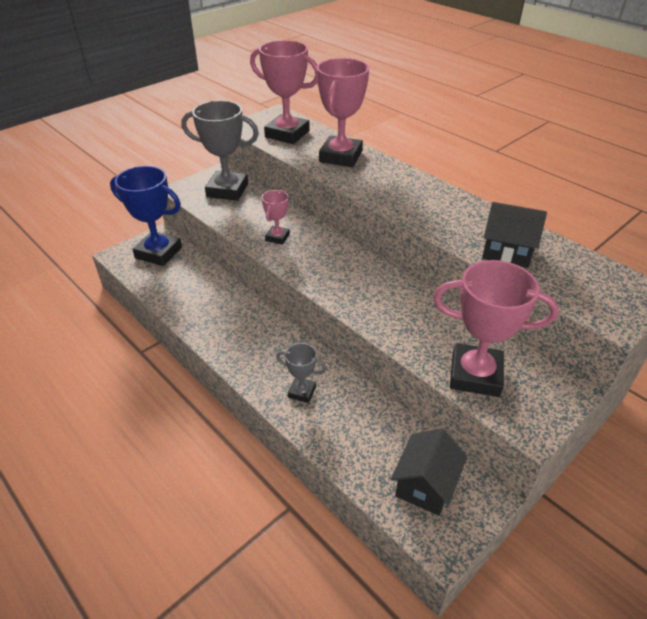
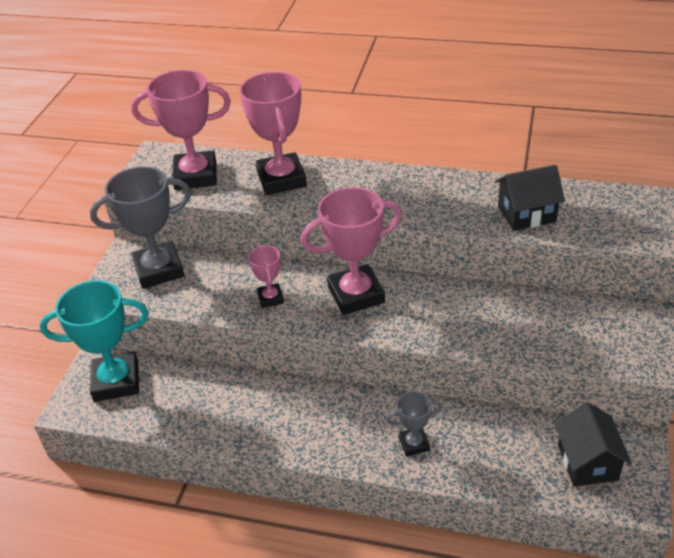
camera: 30 degrees left, 0 degrees up
blue trophy [110,166,182,266] -> turquoise trophy [40,280,149,402]
pink trophy [433,260,559,397] -> pink trophy moved to [301,187,402,315]

